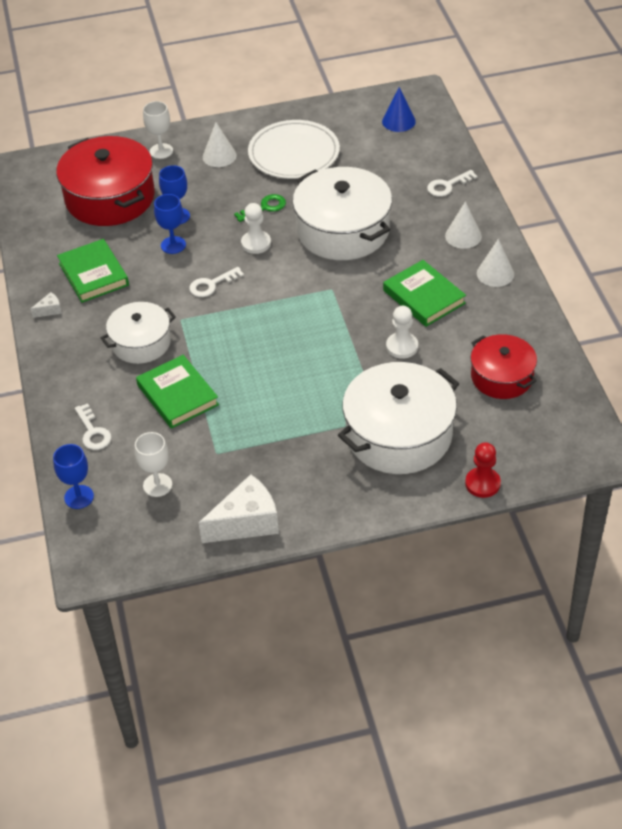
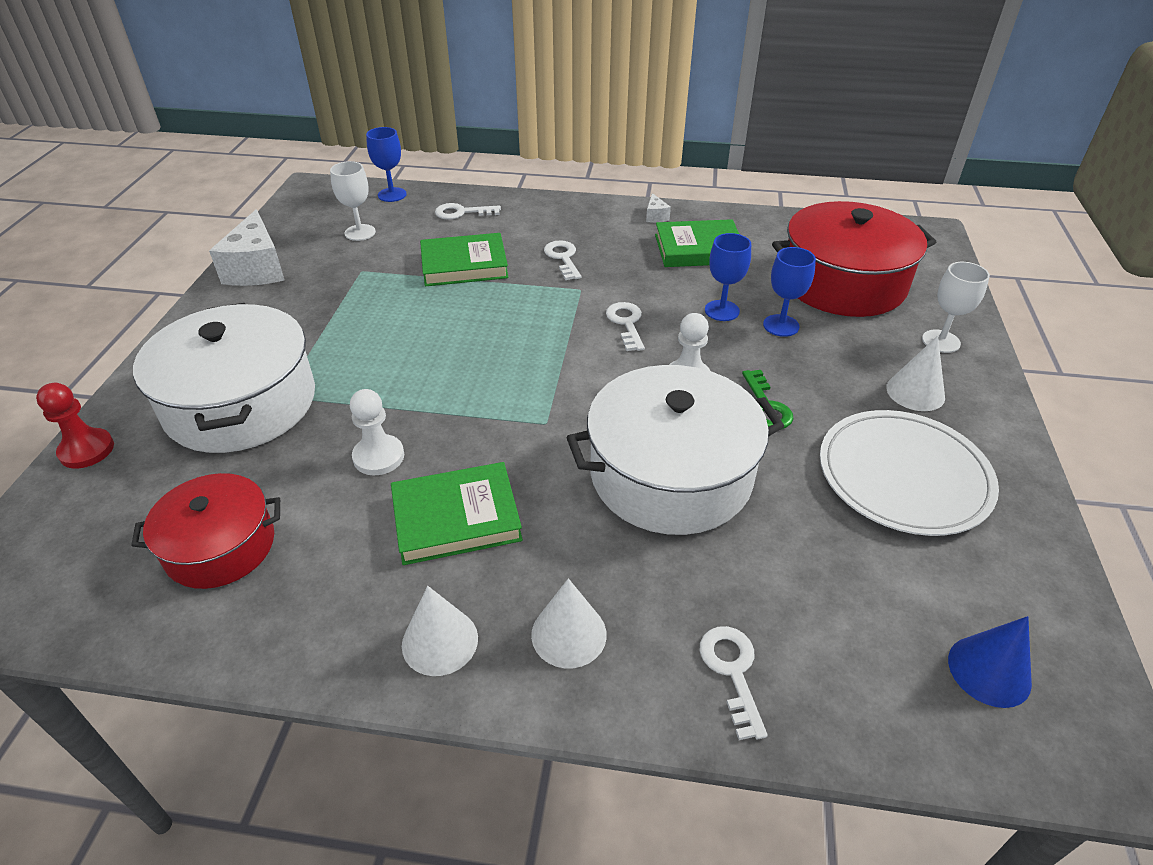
camera: 110 degrees right, 5 degrees down
white pot [101,302,176,364] -> white key [544,240,581,280]

